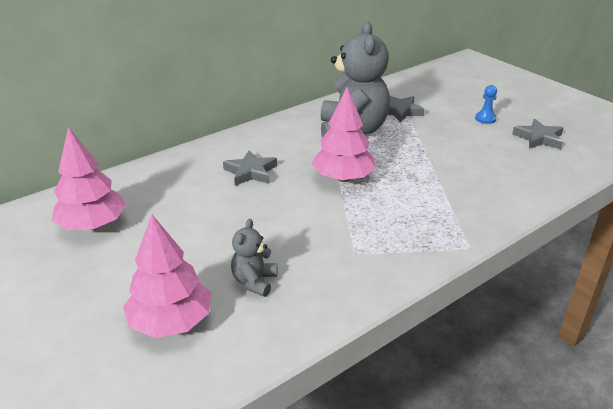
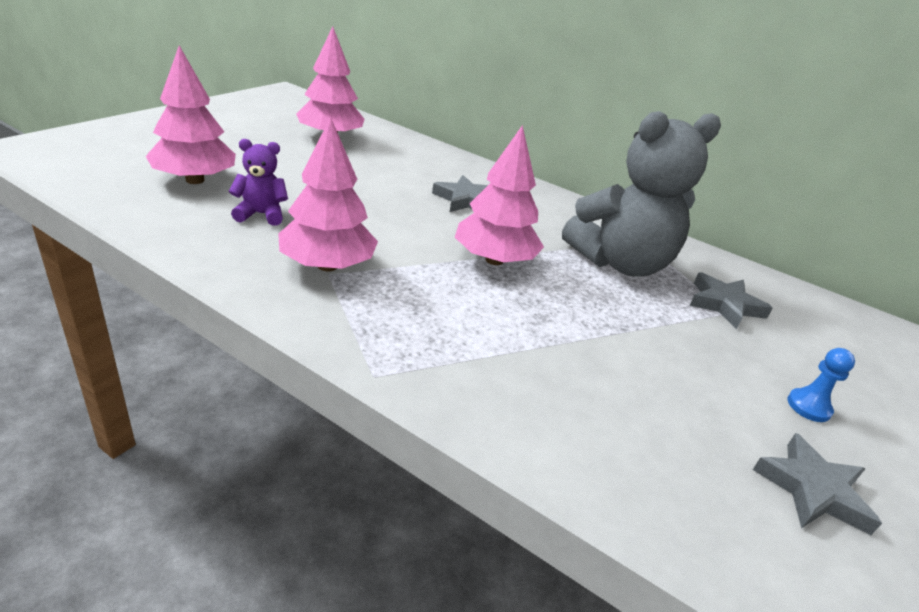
camera: 65 degrees right, 0 degrees up
grey teddy bear [231,219,277,297] -> purple teddy bear [229,139,288,226]
none -> pink tree [278,117,378,271]

